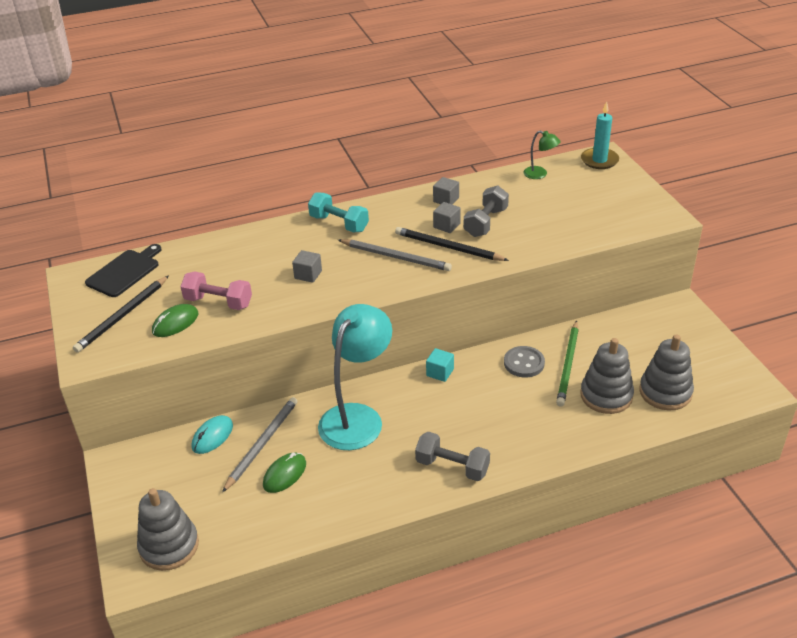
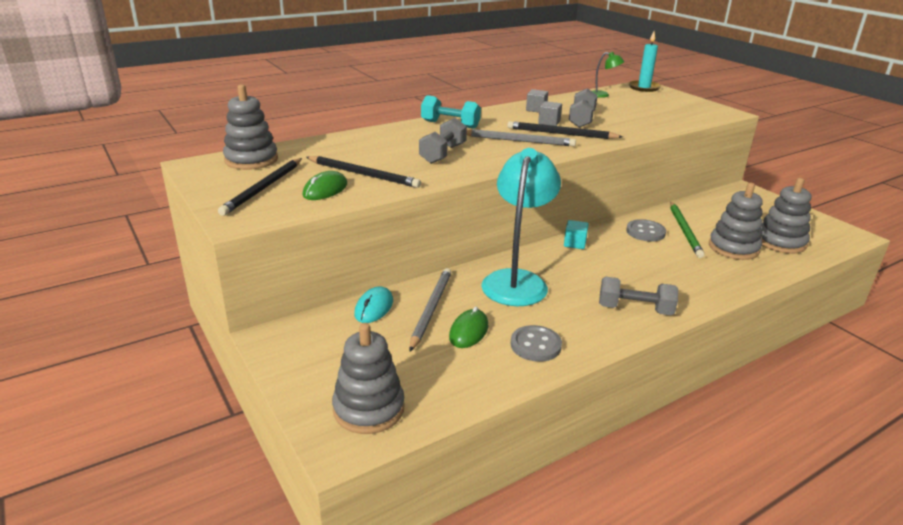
camera: 15 degrees left, 10 degrees down
black cutting board [85,244,162,297] -> grey stacking toy [223,84,278,170]
pink dumbbell [180,271,252,310] -> black pencil [306,156,421,188]
grey cube [292,250,322,283] -> grey dumbbell [419,118,467,164]
none -> grey button [511,325,562,362]

